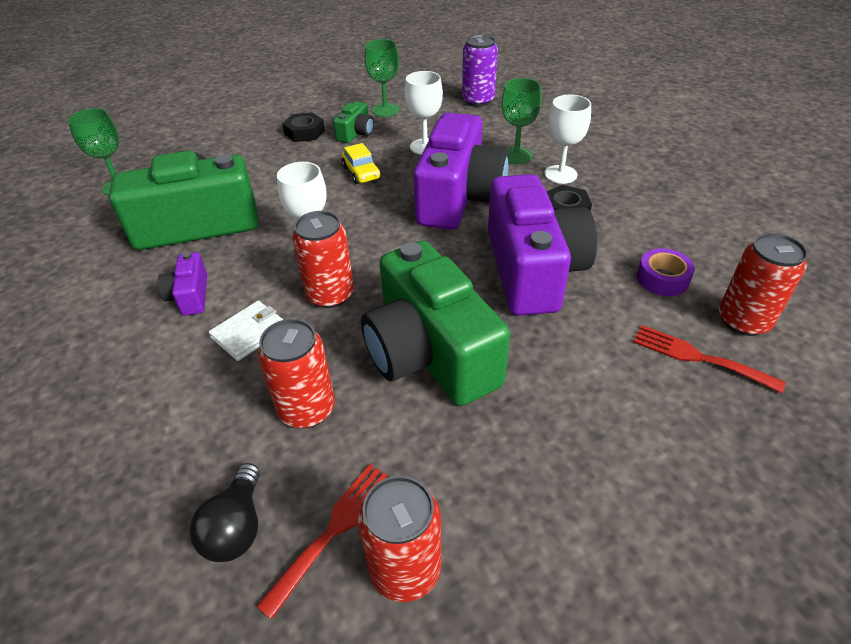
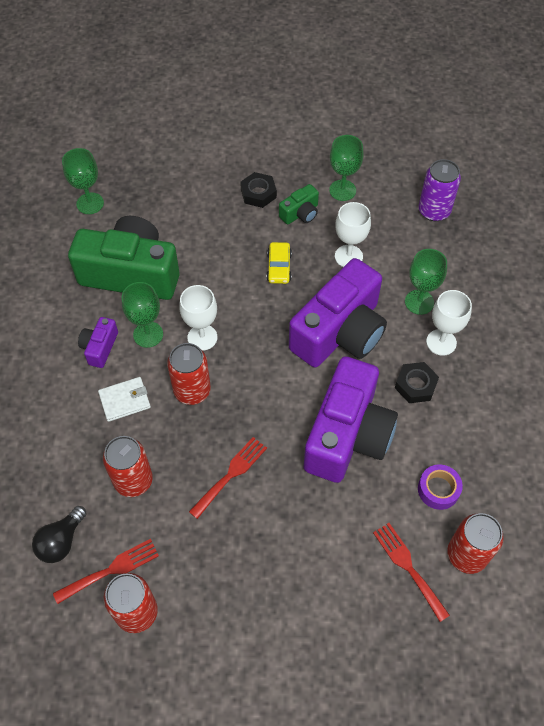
camera: 25 degrees right, 15 degrees up
green camera [361,241,510,406] -> red fork [189,437,267,519]
none -> green goblet [122,282,163,348]

